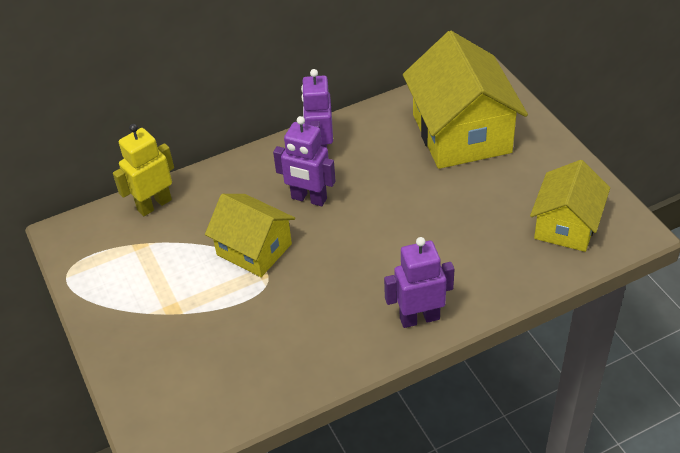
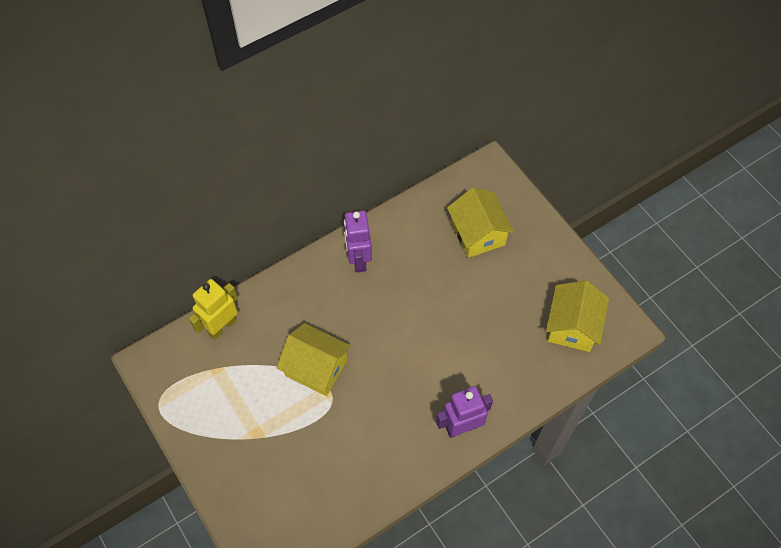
camera: 10 degrees left, 15 degrees up
purple robot [273,116,336,206] -> none
yellow house [403,31,528,169] -> yellow house [447,188,514,258], size x0.61

